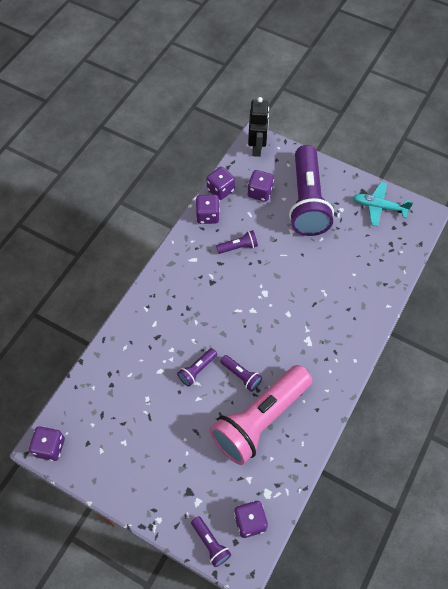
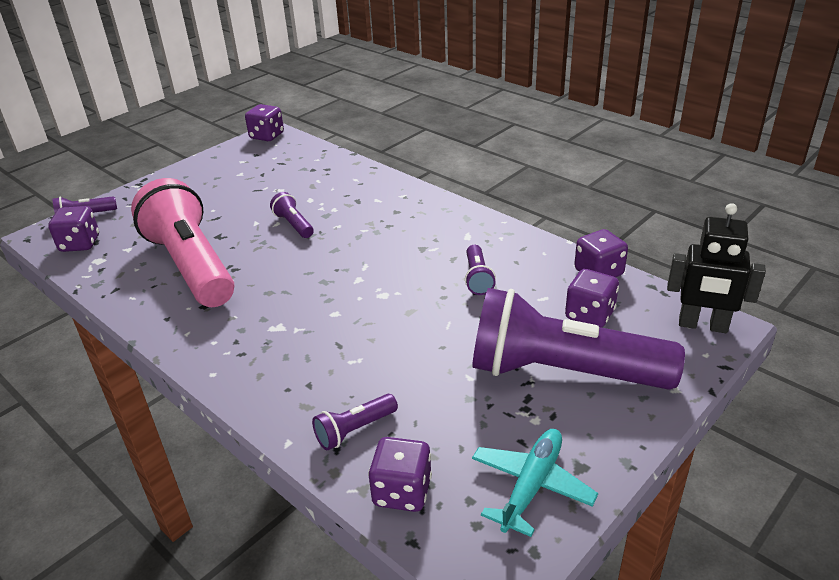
camera: 105 degrees right, 25 degrees down
purple dice [196,195,220,224] -> purple dice moved to [368,437,432,512]
purple flashlight [220,355,262,392] -> purple flashlight moved to [312,394,398,450]

